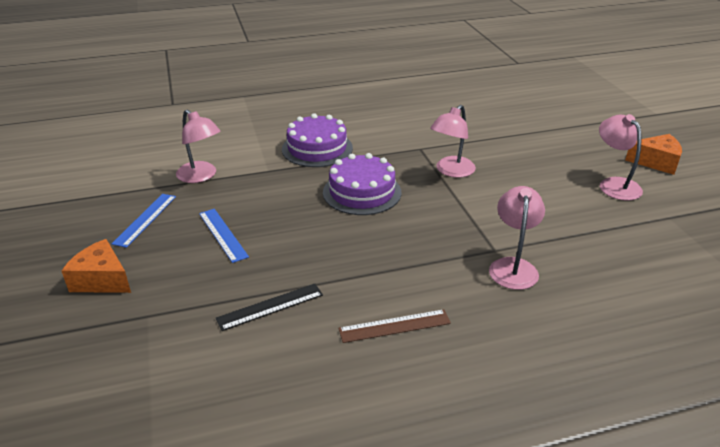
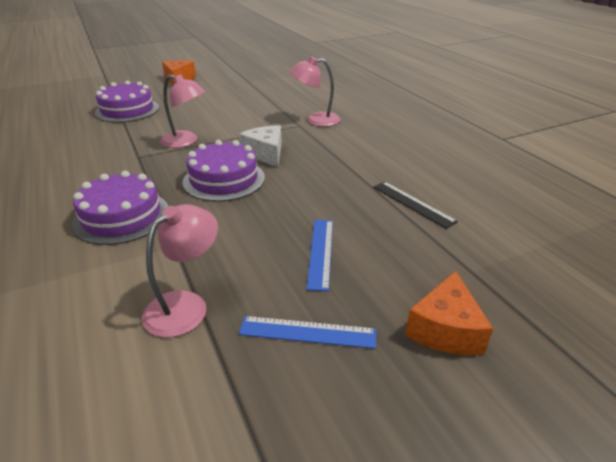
camera: 100 degrees left, 0 degrees up
blue ruler [199,209,249,263] -> blue ruler turned 45 degrees counterclockwise [306,220,333,291]
brown ruler [338,309,451,343] -> none
pink lamp [599,114,643,201] -> none
none -> purple cake [95,81,159,123]
none -> white cheese [239,125,282,167]

